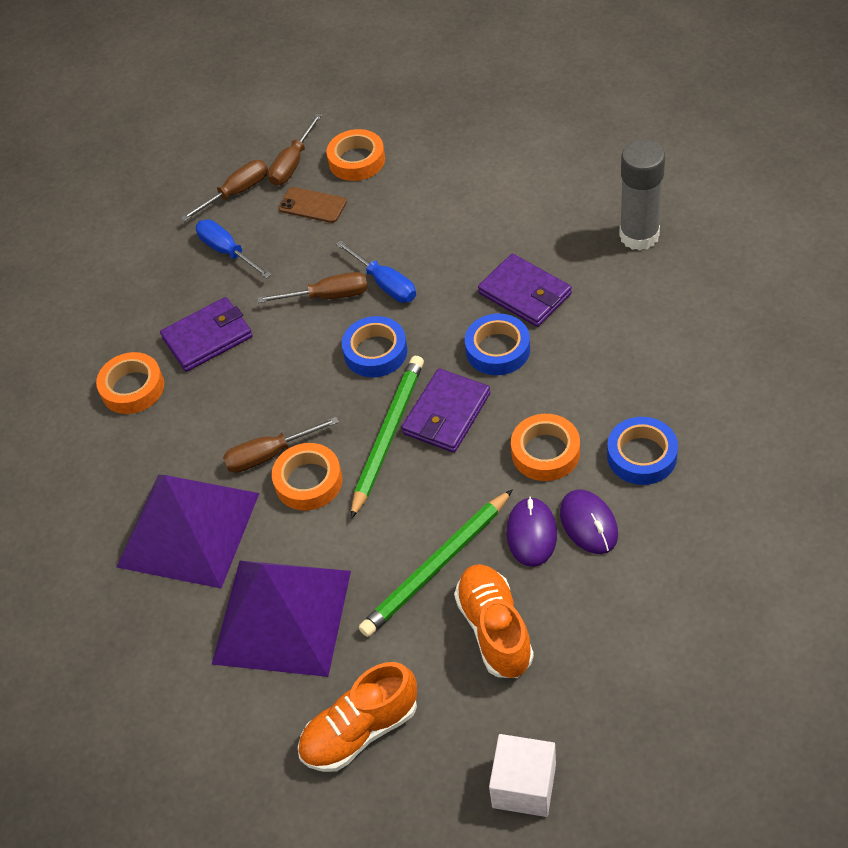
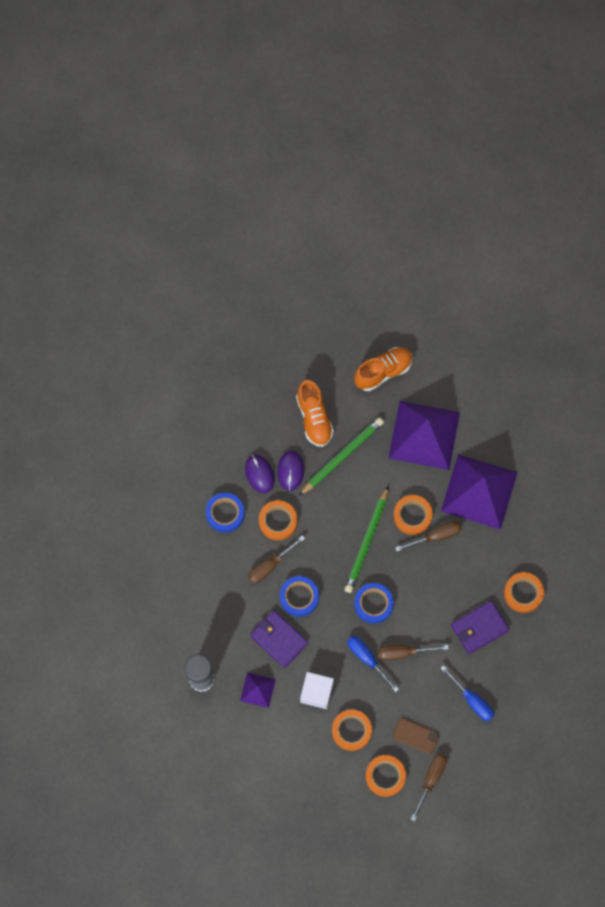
camera: 175 degrees right, 20 degrees up
brown screwdriver [181,160,268,221] -> brown screwdriver moved to [248,535,305,584]
purple wallet [402,369,490,453] -> none
white cube [489,734,556,817] -> white cube moved to [300,672,334,709]
none -> purple pyramid [240,673,276,708]
none -> orange tape [332,710,372,751]

